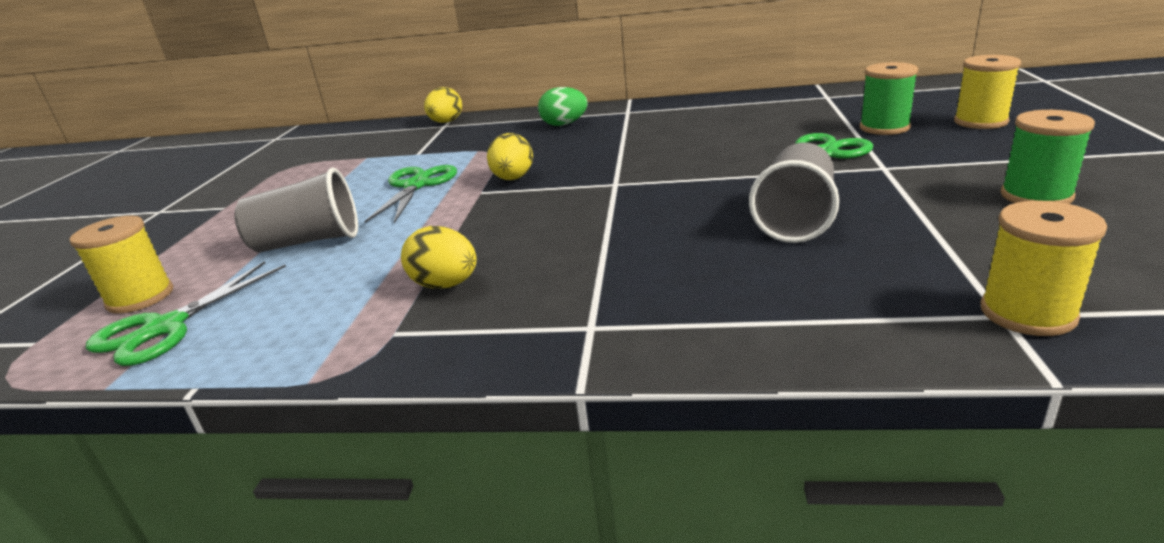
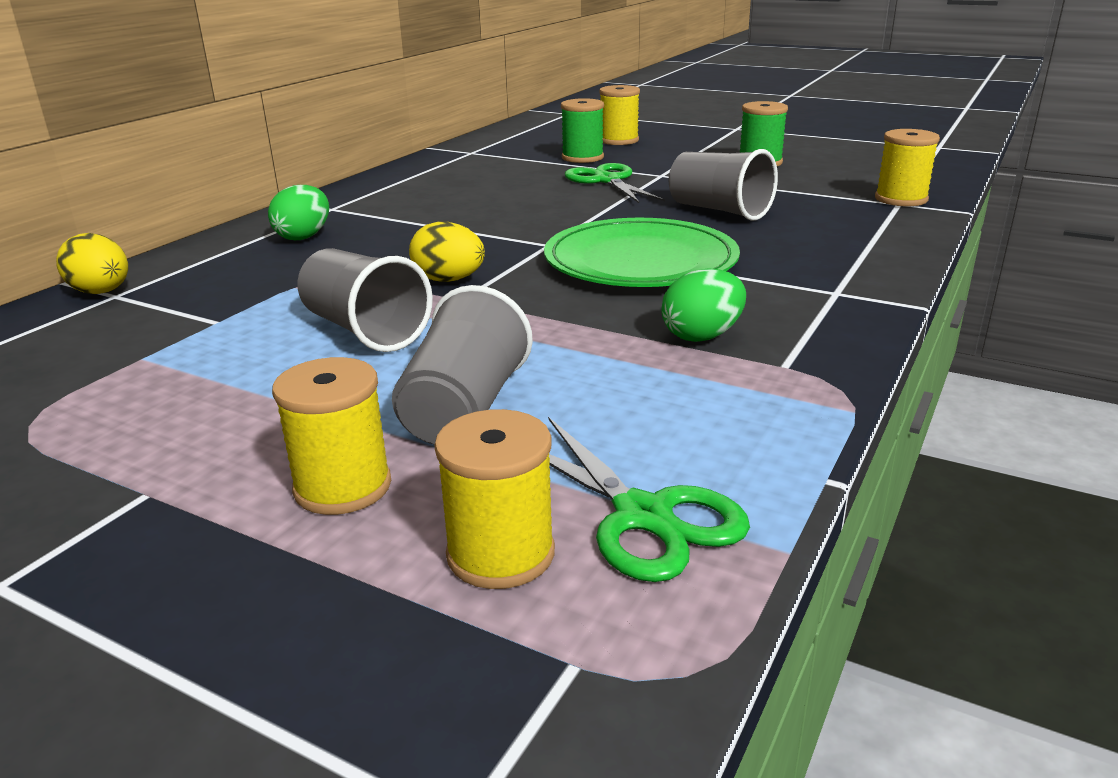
camera: 70 degrees left, 0 degrees up
green scissors [364,165,457,223] -> grey cup [298,248,433,352]
yellow egg [401,226,477,289] -> green egg [661,268,746,342]
none -> yellow spool [272,357,391,515]
none -> green plate [544,218,740,287]

